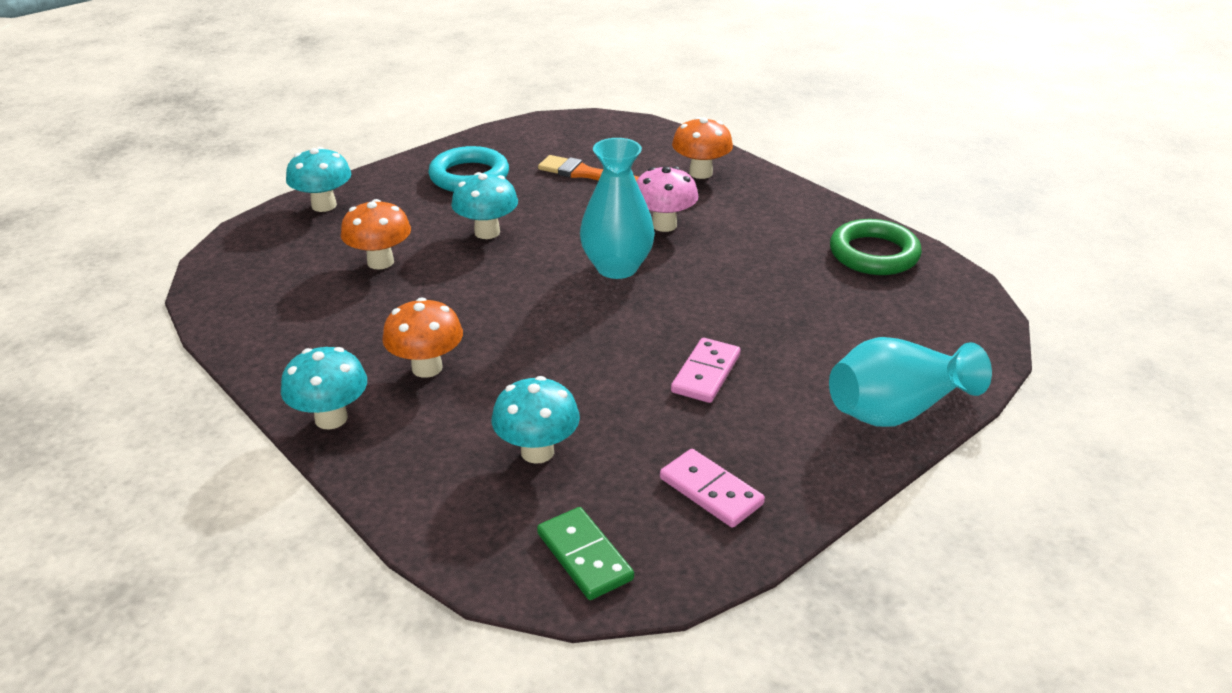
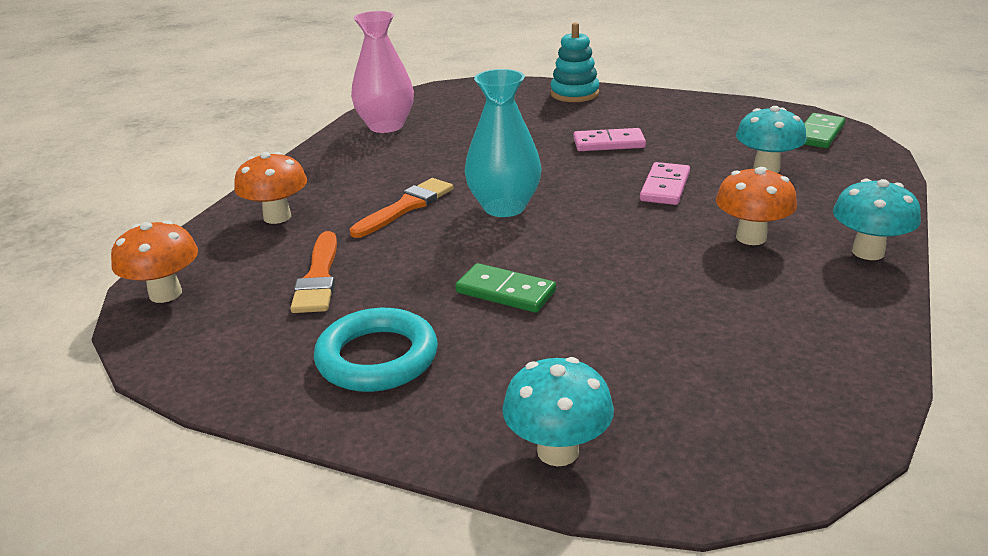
camera: 115 degrees left, 5 degrees down
orange mushroom [341,199,411,270] -> orange mushroom moved to [111,220,198,303]
turquoise mushroom [451,172,518,239] -> green domino [455,263,556,313]
pink mushroom [636,166,698,232] -> orange brush [350,178,453,238]
pink domino [660,449,765,528] -> pink domino moved to [640,162,690,205]
turquoise vase [829,337,992,427] -> turquoise stacking toy [550,23,599,102]
green ring [830,219,922,275] -> pink vase [351,11,414,133]

